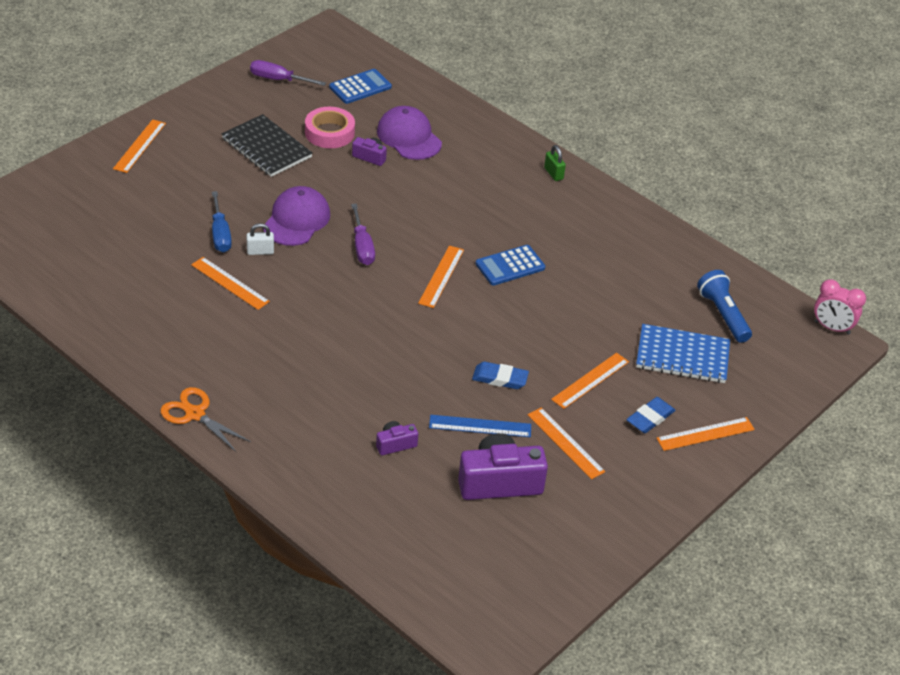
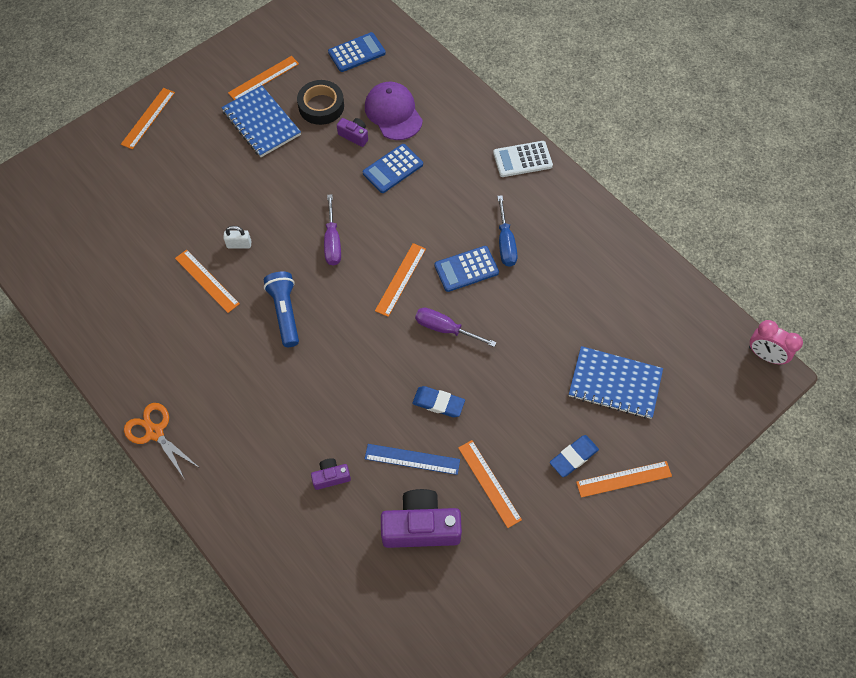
camera: 10 degrees right, 20 degrees up
blue screwdriver [212,191,232,252] -> blue screwdriver moved to [497,195,518,267]
black notebook [222,114,312,177] -> blue notebook [221,85,301,157]
purple screwdriver [250,60,326,86] -> purple screwdriver moved to [415,307,497,347]
purple cap [263,186,330,246] -> none
pink tape [305,107,355,148] -> black tape [297,80,344,125]
green padlock [544,145,566,181] -> white calculator [493,141,553,177]
orange ruler [551,353,629,409] -> orange ruler moved to [228,56,299,100]
blue flashlight [697,270,752,343] -> blue flashlight moved to [264,271,299,347]
none -> blue calculator [363,144,423,193]

